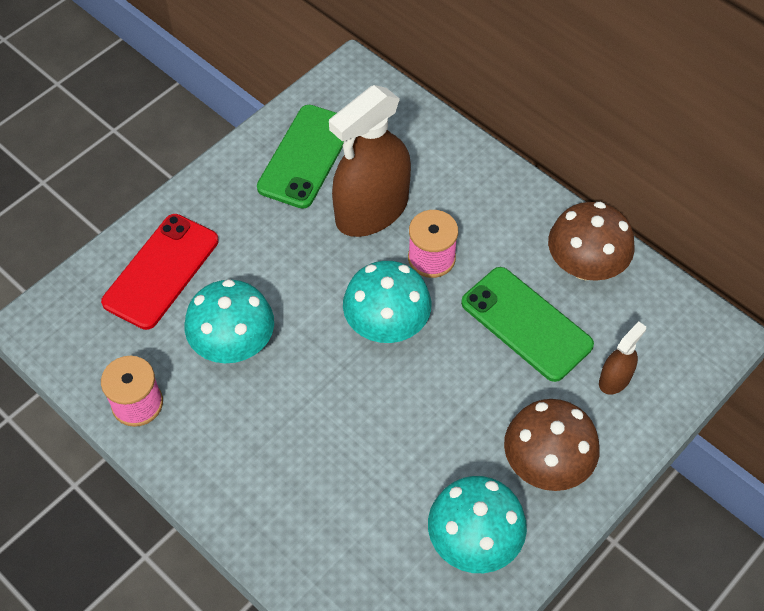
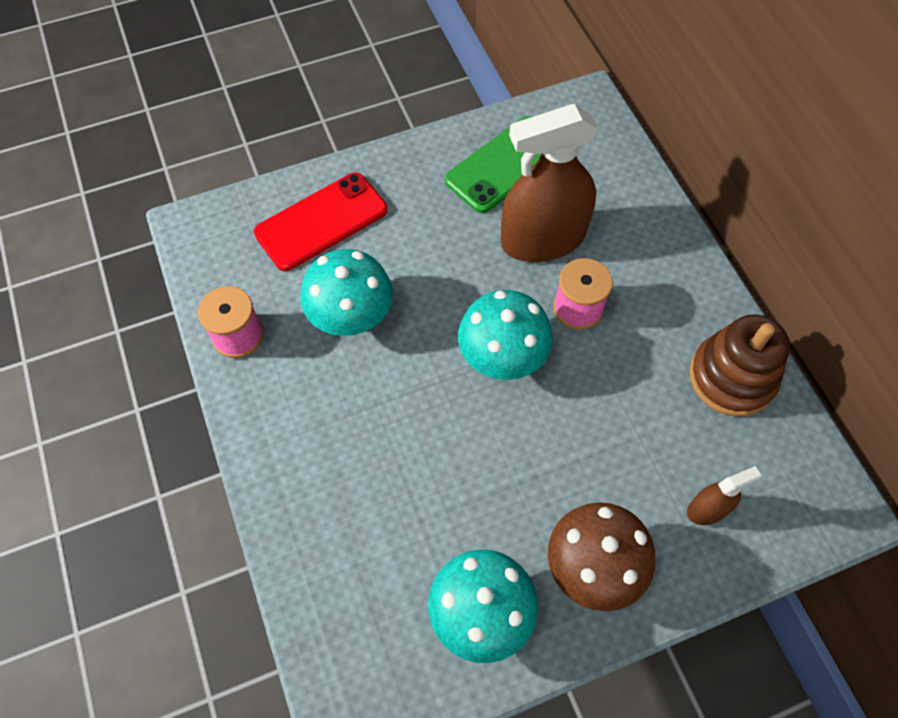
camera: 25 degrees right, 5 degrees up
green phone [461,267,594,382] -> none
brown mushroom [548,202,635,281] -> brown stacking toy [689,314,790,417]

